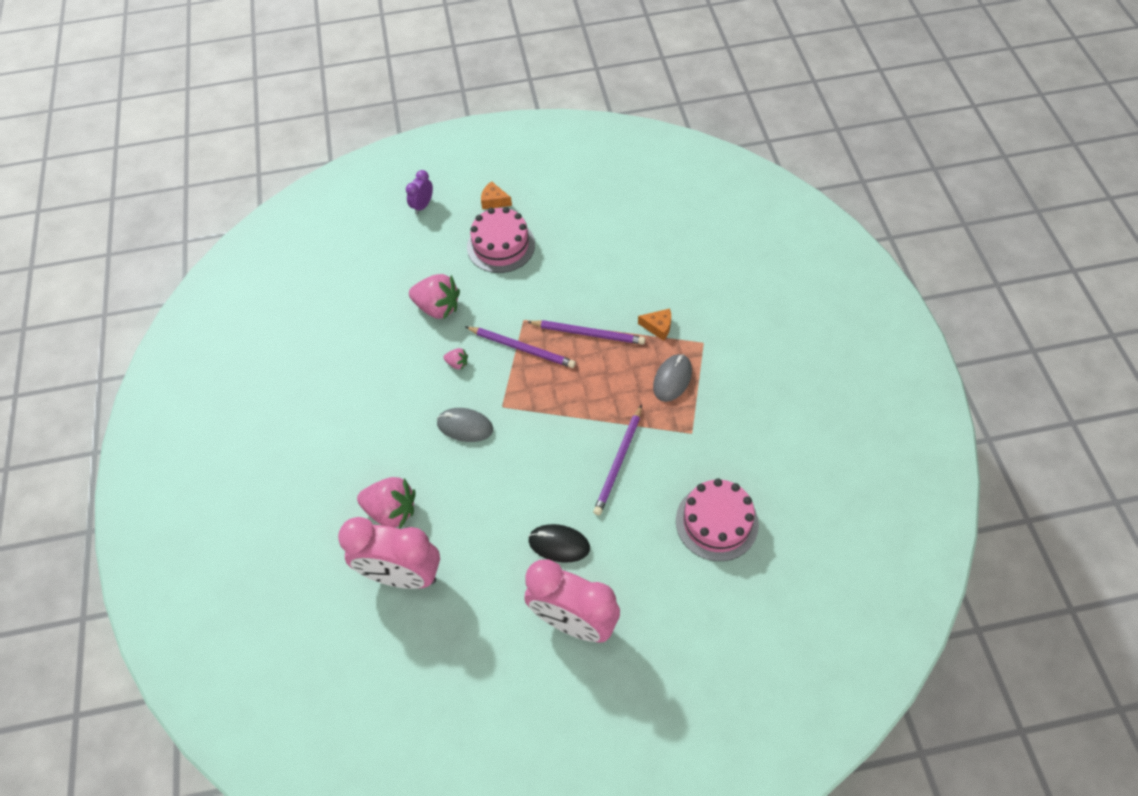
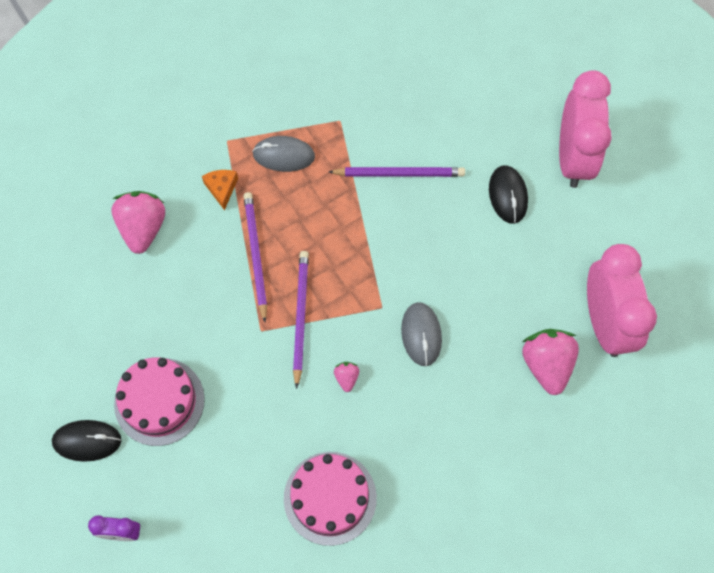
camera: 115 degrees left, 10 degrees up
pink strawberry [409,274,460,320] -> pink strawberry moved to [112,191,165,254]
orange cheese [481,181,512,210] -> black mouse [52,420,122,462]
pink cake [676,478,759,561] -> pink cake moved to [284,452,377,546]

